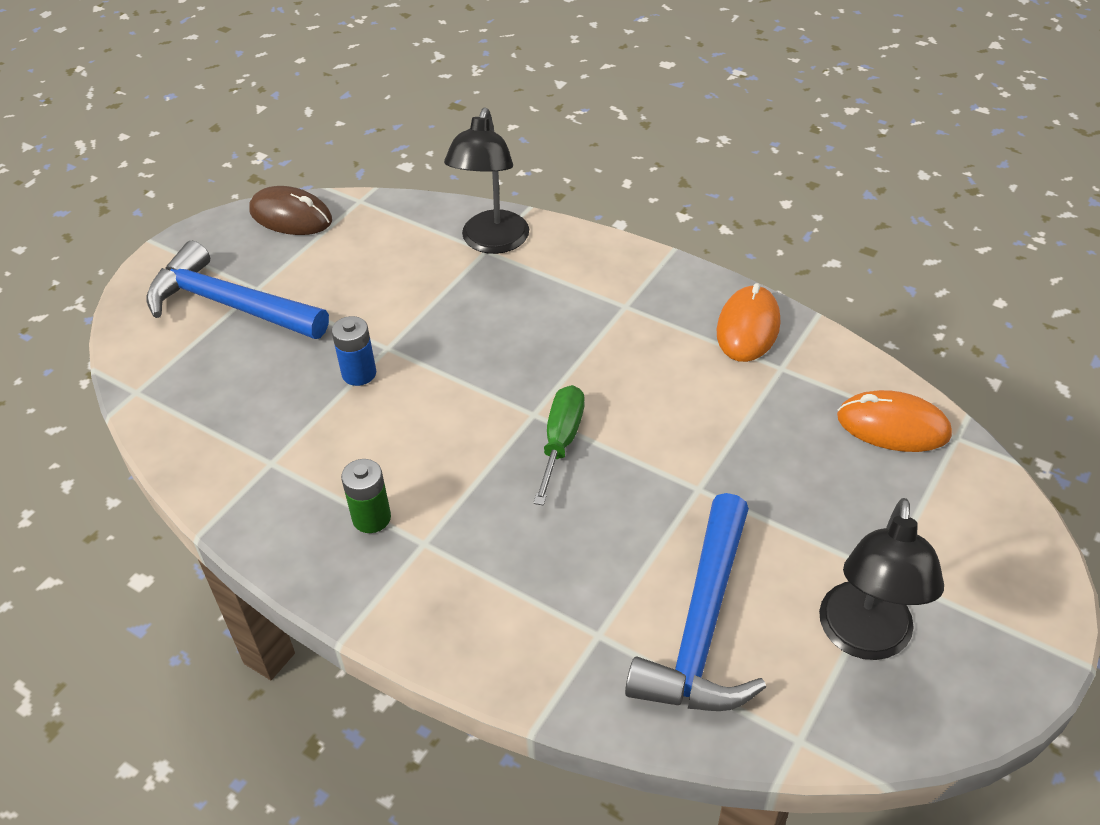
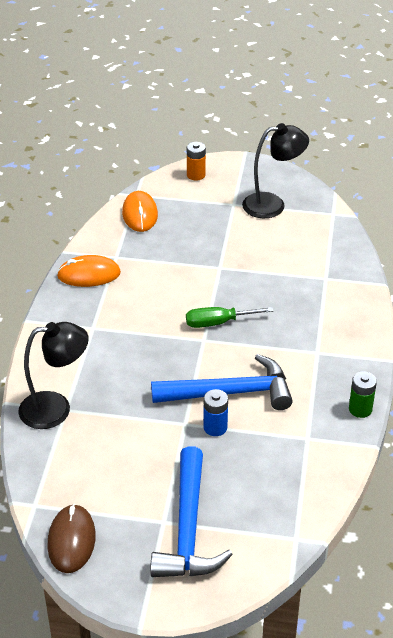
camera: 115 degrees left, 5 degrees down
green battery [341,459,391,533] -> green battery moved to [349,371,377,418]
blue hammer [625,493,766,711] -> blue hammer moved to [151,354,293,410]
none -> orange battery [187,142,206,181]

